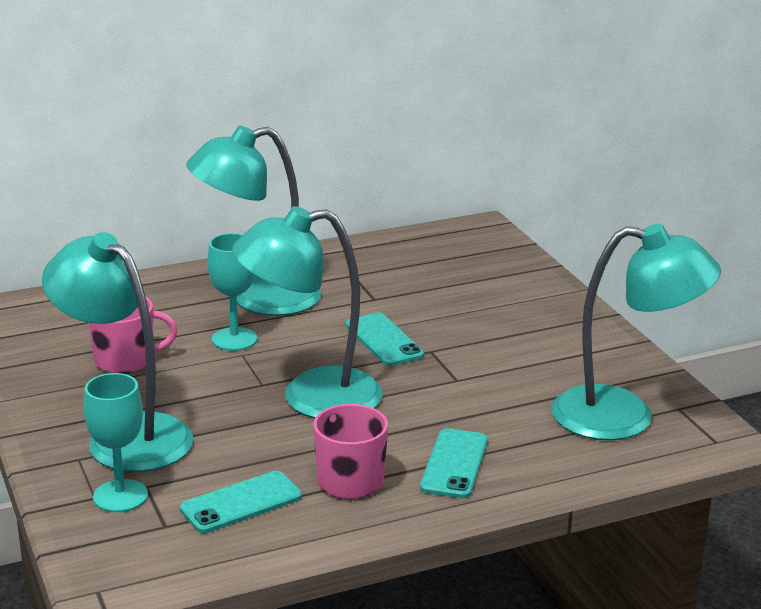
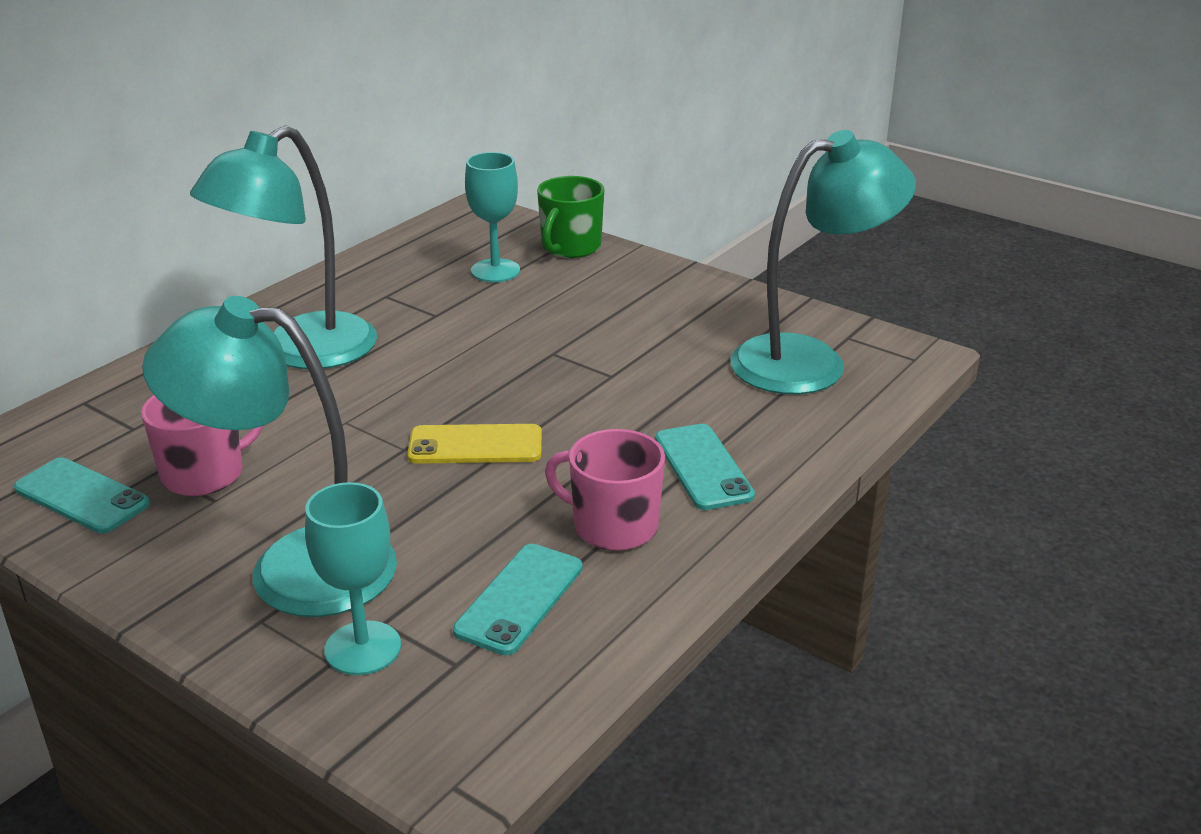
camera: 30 degrees left, 5 degrees up
turquoise goblet [207,233,257,351] -> turquoise goblet moved to [465,152,520,282]
turquoise lamp [232,206,383,418] -> yellow phone [407,424,542,464]
turquoise phone [345,312,424,366] -> turquoise phone moved to [14,458,150,534]
none -> green mug [537,176,604,258]

